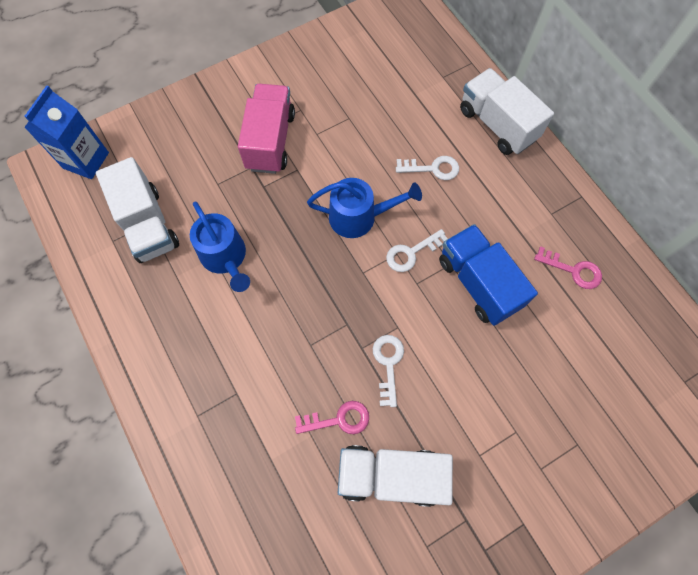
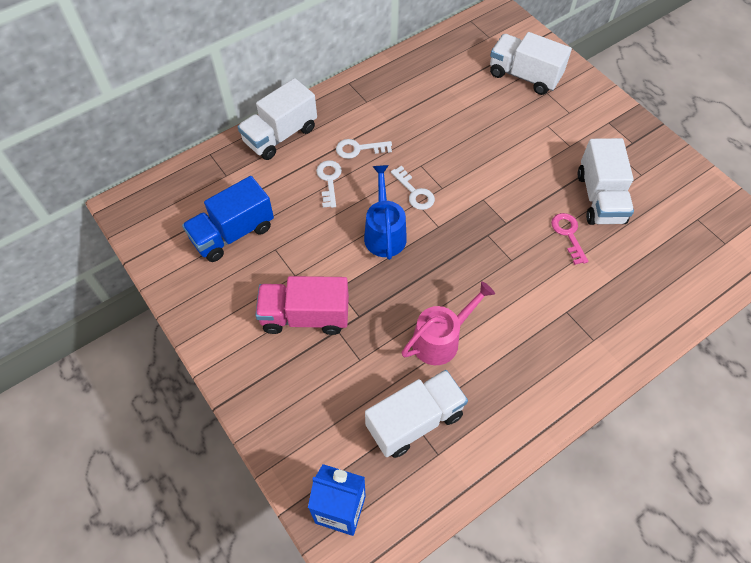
camera: 95 degrees left, 10 degrees down
blue watering can [190,202,250,292] -> pink watering can [402,282,495,365]
white key [373,335,404,407] -> white key moved to [336,139,392,159]
blue truck [439,224,538,326] -> blue truck moved to [182,176,274,262]
pink key [534,246,602,289] -> none
none -> white truck [490,32,572,95]

